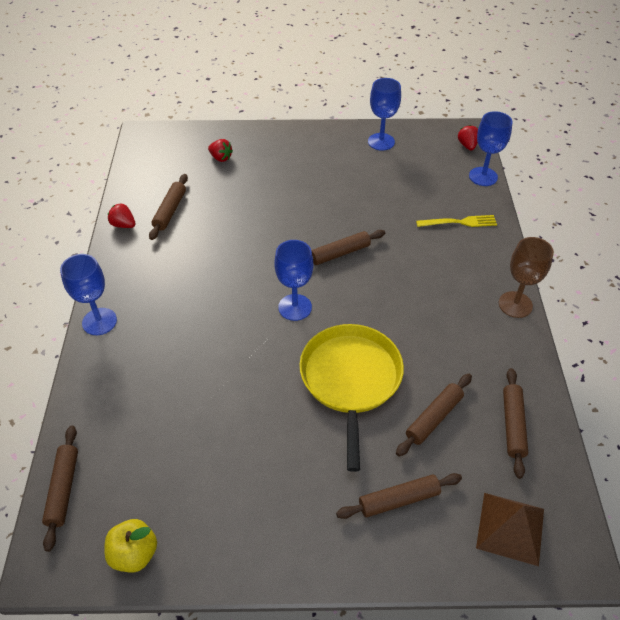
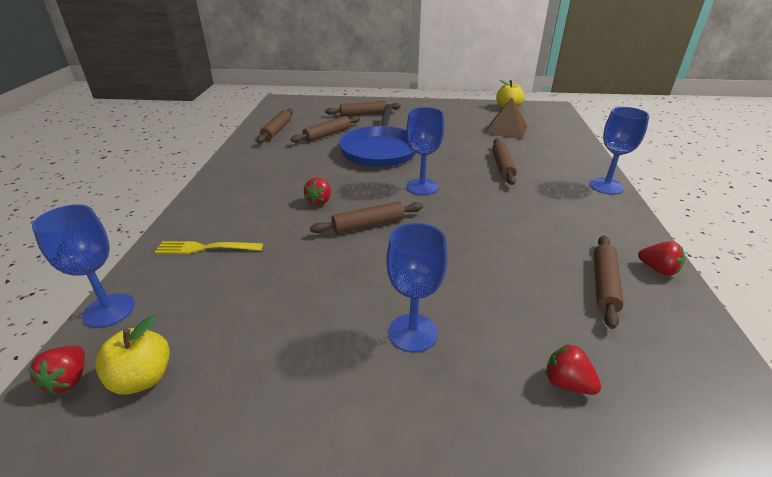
camera: 175 degrees left, 15 degrees down
brown rolling pin [42,426,78,552] -> brown rolling pin moved to [492,138,517,185]
yellow pan [299,324,404,472] -> blue pan [339,104,416,167]
blue goblet [368,78,401,151] -> blue goblet moved to [387,223,447,353]
brown pyramid [476,493,544,566] -> brown pyramid moved to [485,98,527,140]
brown goblet [499,237,554,318] -> none
none -> yellow apple [95,315,170,394]
none -> red strawberry [304,178,331,205]

